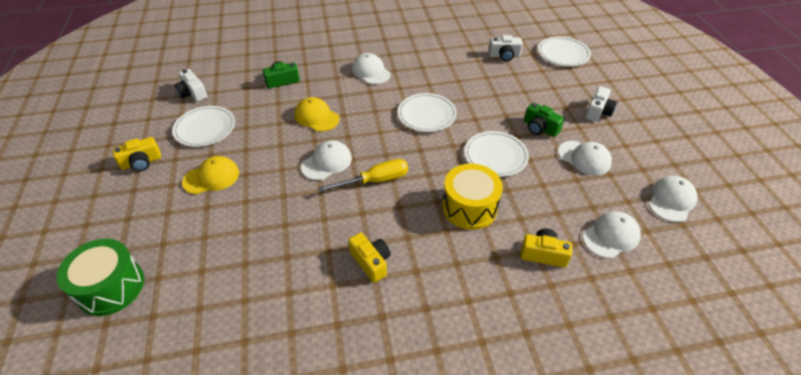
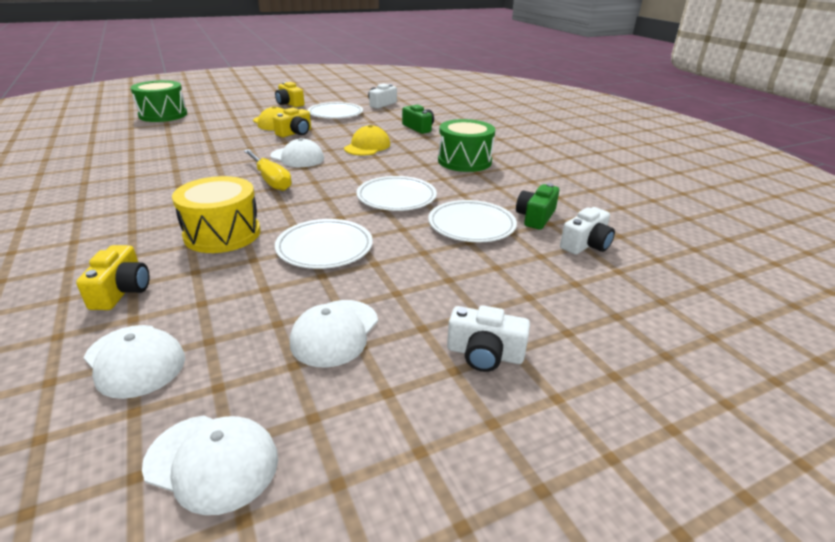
camera: 75 degrees right, 15 degrees down
yellow camera [348,233,391,283] -> yellow camera moved to [273,108,311,137]
white cap [352,53,391,84] -> green drum [438,119,495,172]
white camera [488,35,523,62] -> white camera turned 120 degrees counterclockwise [560,207,615,255]
green camera [524,103,564,137] -> green camera moved to [516,183,559,230]
white plate [538,37,591,66] -> white plate moved to [428,200,517,242]

